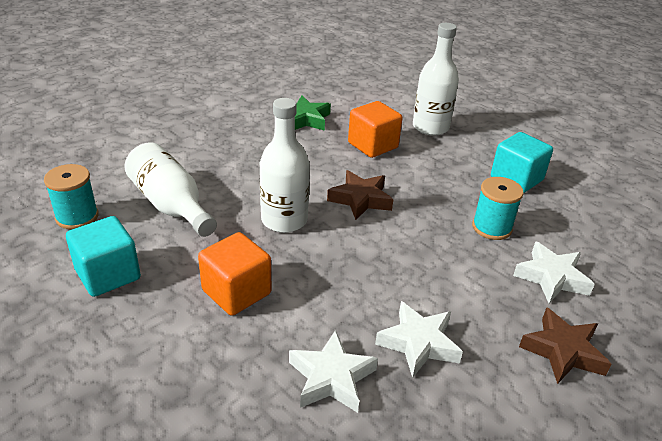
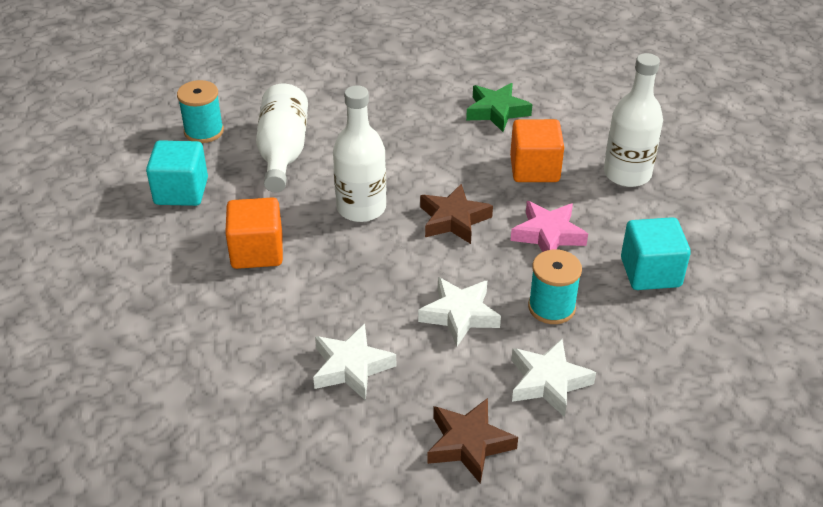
camera: 40 degrees right, 5 degrees up
white star [289,330,378,413] -> white star moved to [418,277,501,346]
none -> pink star [511,201,588,252]

